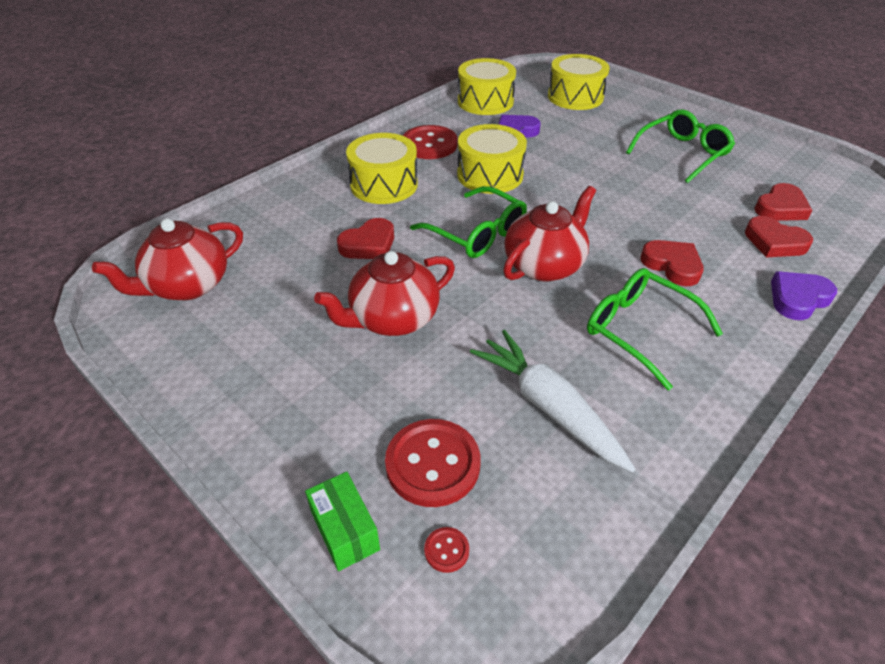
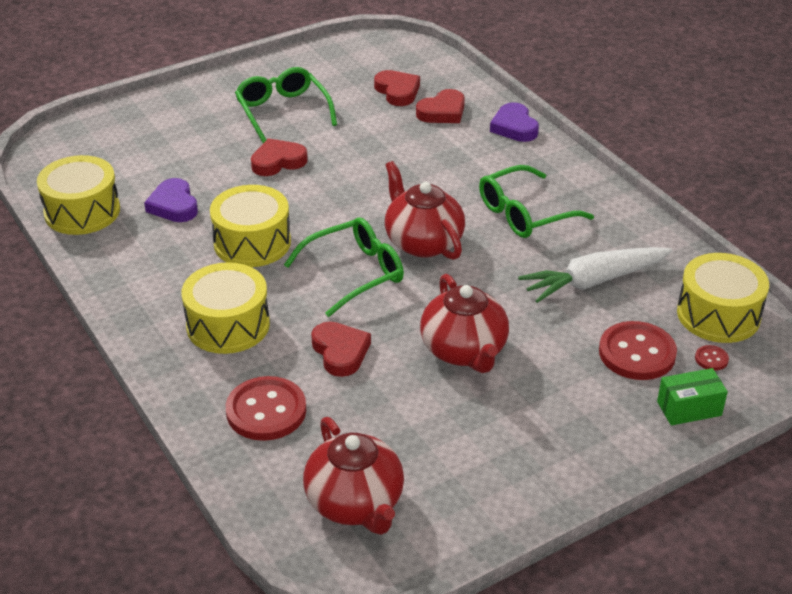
camera: 75 degrees left, 5 degrees down
red button [403,125,458,159] -> red button moved to [226,376,306,441]
yellow drum [548,54,610,110] -> yellow drum moved to [677,253,769,343]
red heart [640,240,704,286] -> red heart moved to [251,138,308,176]

